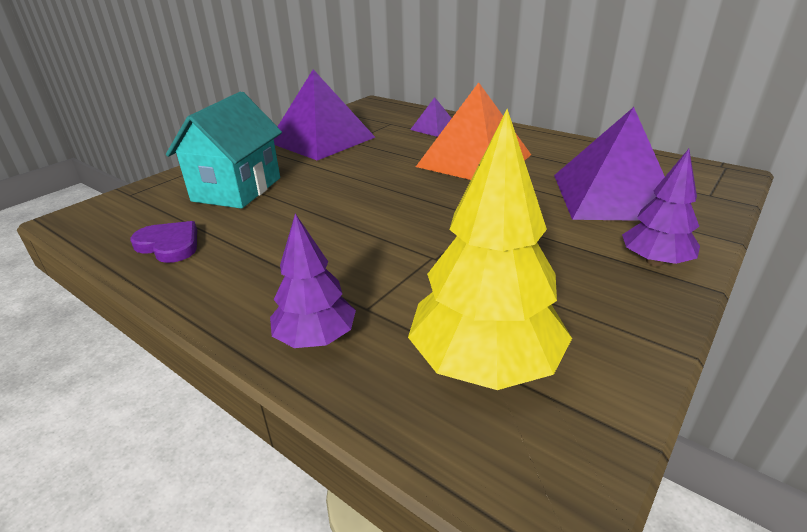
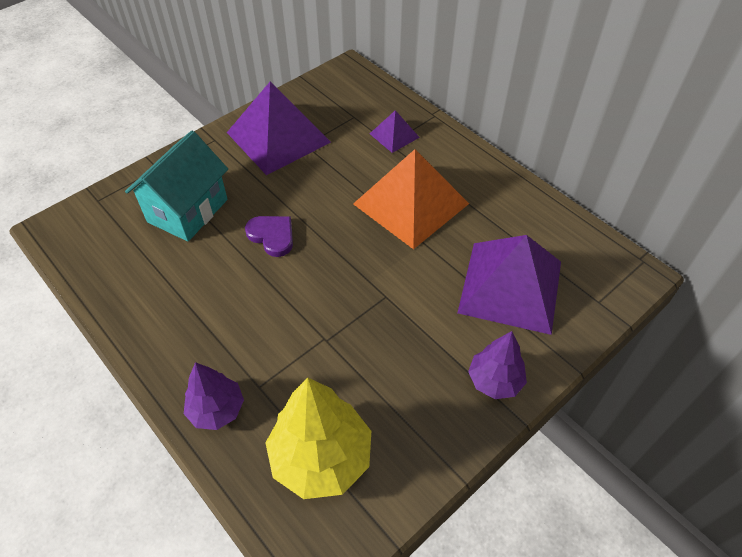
camera: 10 degrees right, 20 degrees up
purple heart [131,221,197,263] -> purple heart moved to [245,216,293,257]

